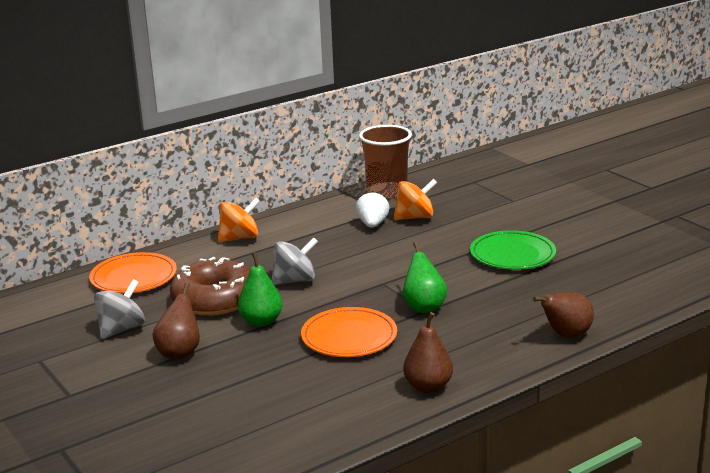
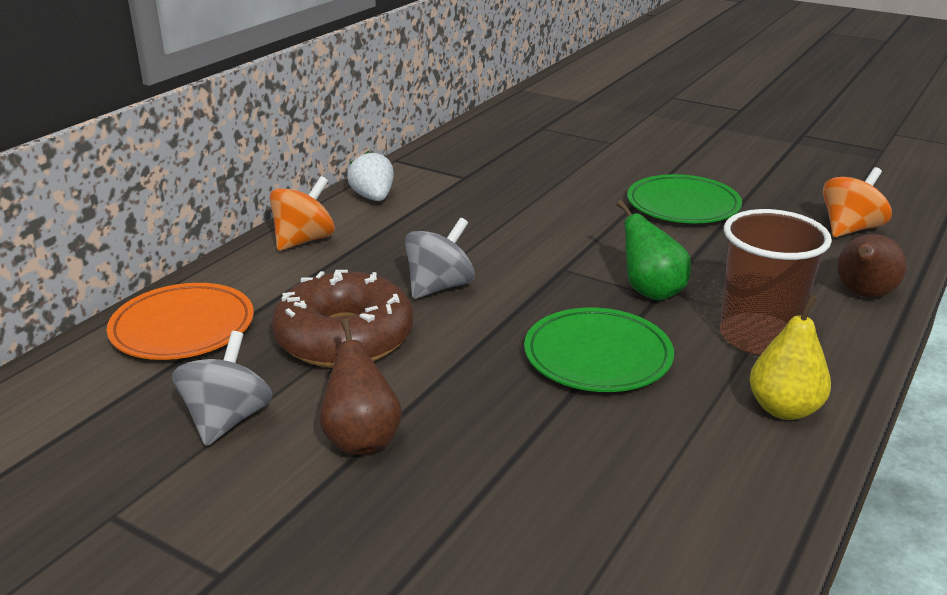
camera: 25 degrees left, 5 degrees up
green pear [238,252,283,327] -> none
orange plate [301,307,397,357] -> green plate [524,308,674,392]
white strawberry [356,191,390,228] -> white strawberry moved to [347,151,394,201]
brown cup [359,125,412,199] -> brown cup moved to [720,209,832,355]
orange spinning top [394,179,437,220] -> orange spinning top moved to [823,167,892,237]
brown pear [403,312,453,393] -> yellow pear [749,294,831,420]

